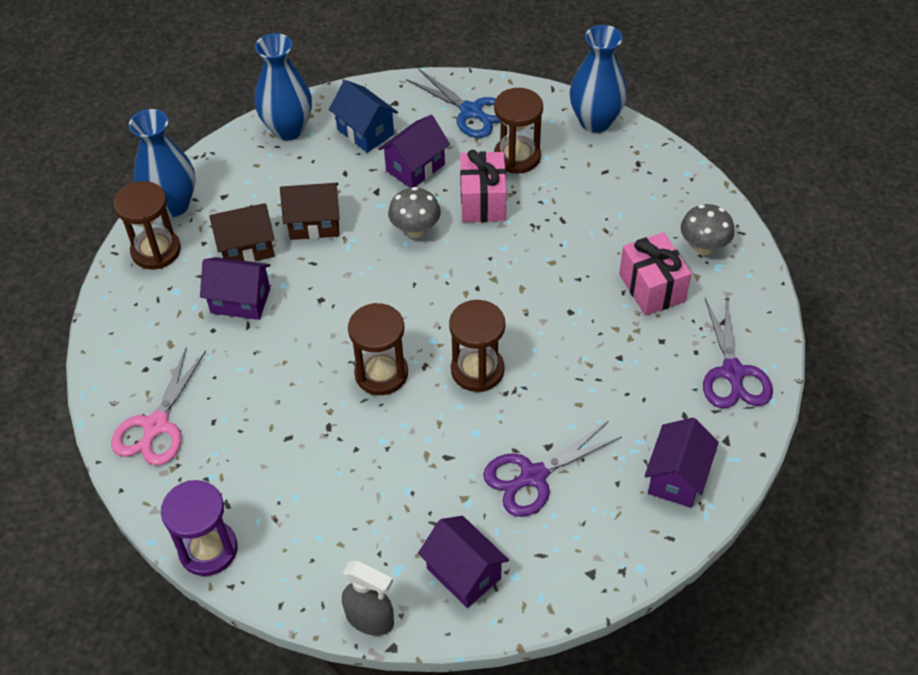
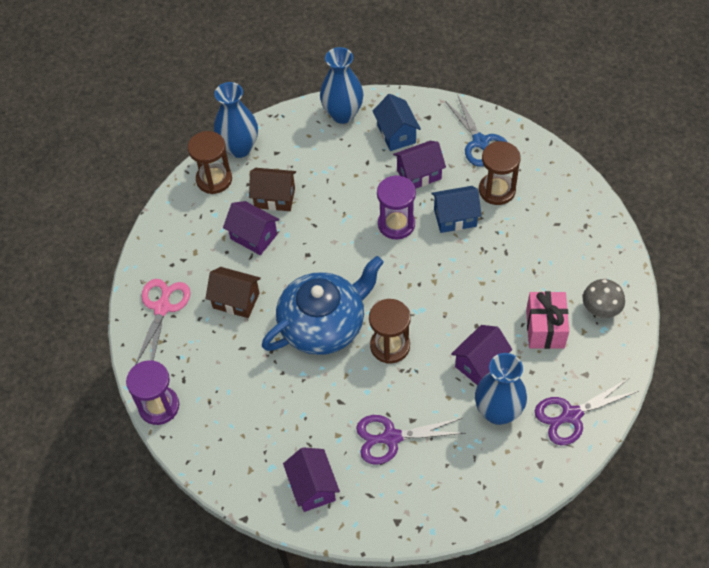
camera: 25 degrees right, 5 degrees up
pink scissors [111,347,206,466] -> pink scissors turned 150 degrees clockwise [135,279,191,365]
brown house [280,183,340,240] -> brown house moved to [205,267,261,318]
grey spray bottle [342,561,394,636] -> none
brown hourglass [348,303,408,395] -> blue teapot [262,256,384,355]
grey mushroom [388,187,441,238] -> purple hourglass [377,175,416,240]
pink gift [460,150,507,222] -> blue house [431,186,482,233]
blue vase [570,25,627,133] -> blue vase moved to [475,353,527,425]
purple house [644,418,719,508] -> purple house moved to [451,325,512,385]
purple scissors [703,296,773,408] -> purple scissors turned 45 degrees clockwise [535,378,639,445]

